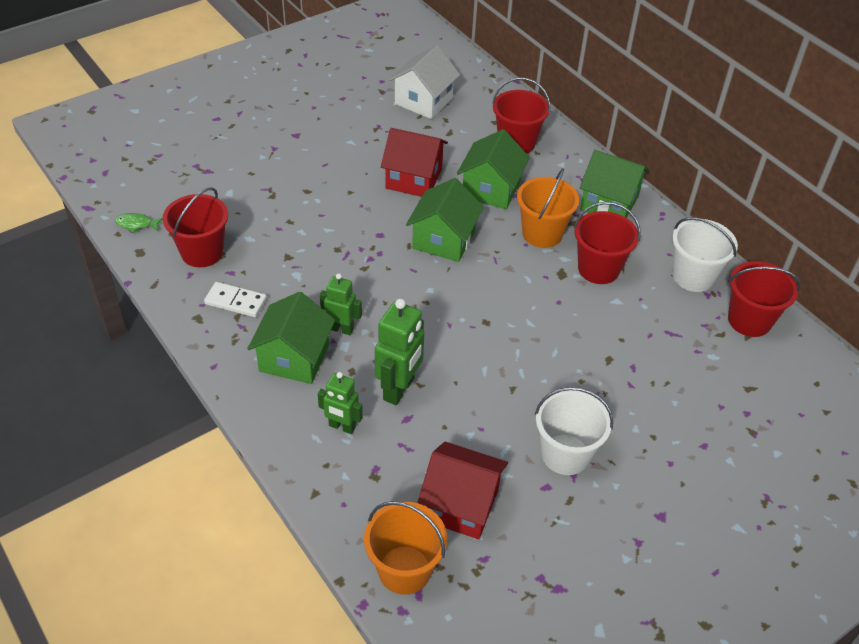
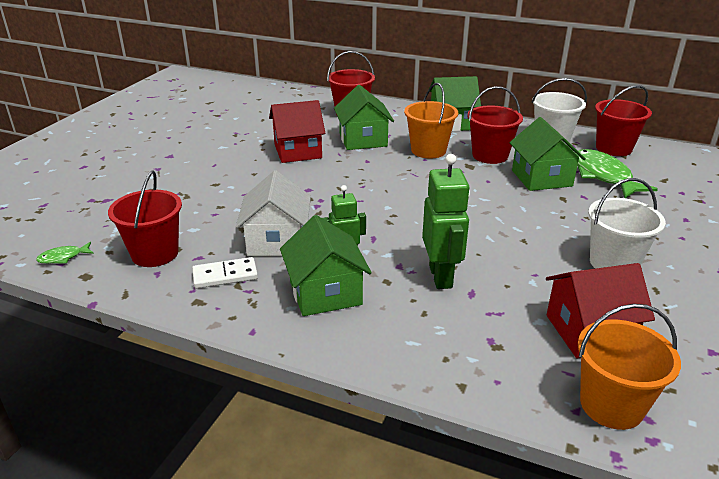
camera: 30 degrees left, 15 degrees down
green robot [318,372,363,434] -> none
white house [389,45,460,119] -> white house moved to [236,170,311,256]
green house [406,178,484,262] -> green house moved to [510,117,586,191]
none -> green fish [575,149,658,198]

